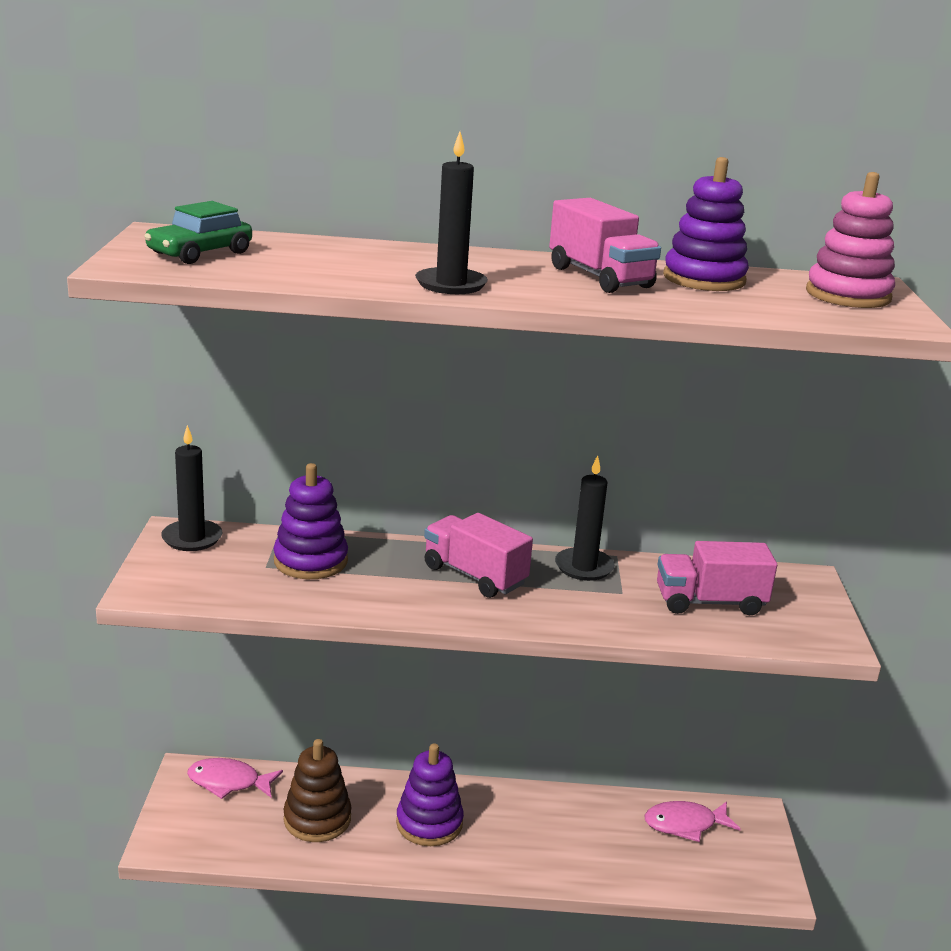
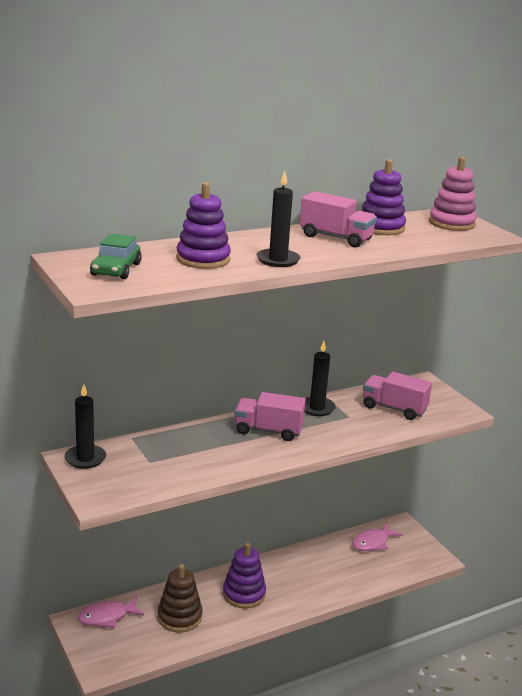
camera: 30 degrees left, 0 degrees up
purple stacking toy [273,463,348,579] -> purple stacking toy moved to [176,182,231,269]
pink truck [657,541,777,615] -> pink truck turned 60 degrees clockwise [363,372,432,420]

